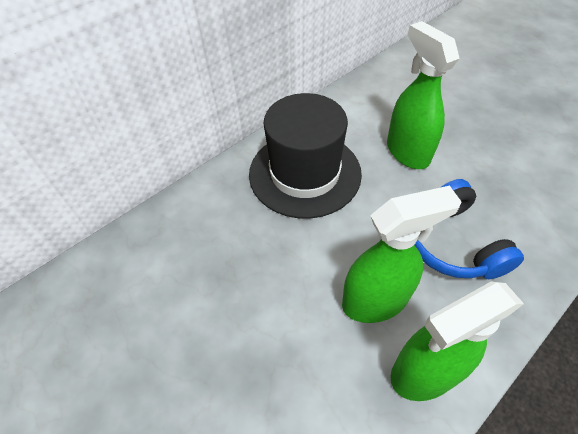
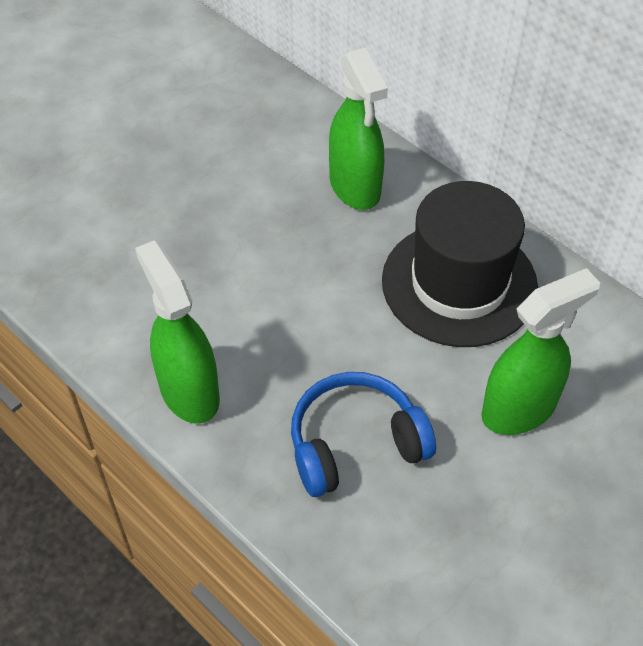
camera: 85 degrees right, 0 degrees up
green spray bottle [342,186,462,323] -> green spray bottle moved to [329,47,388,210]

